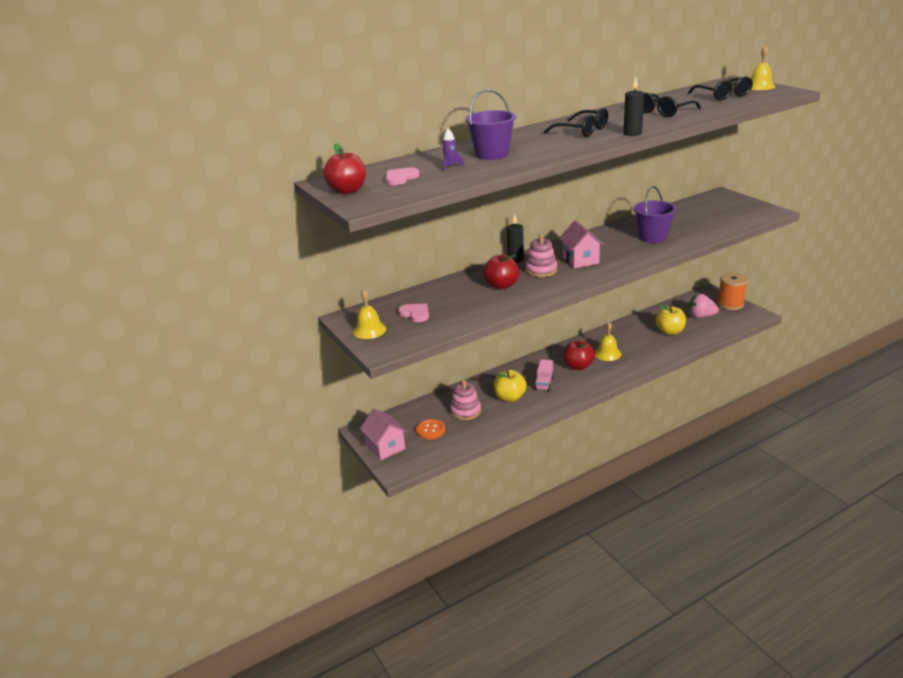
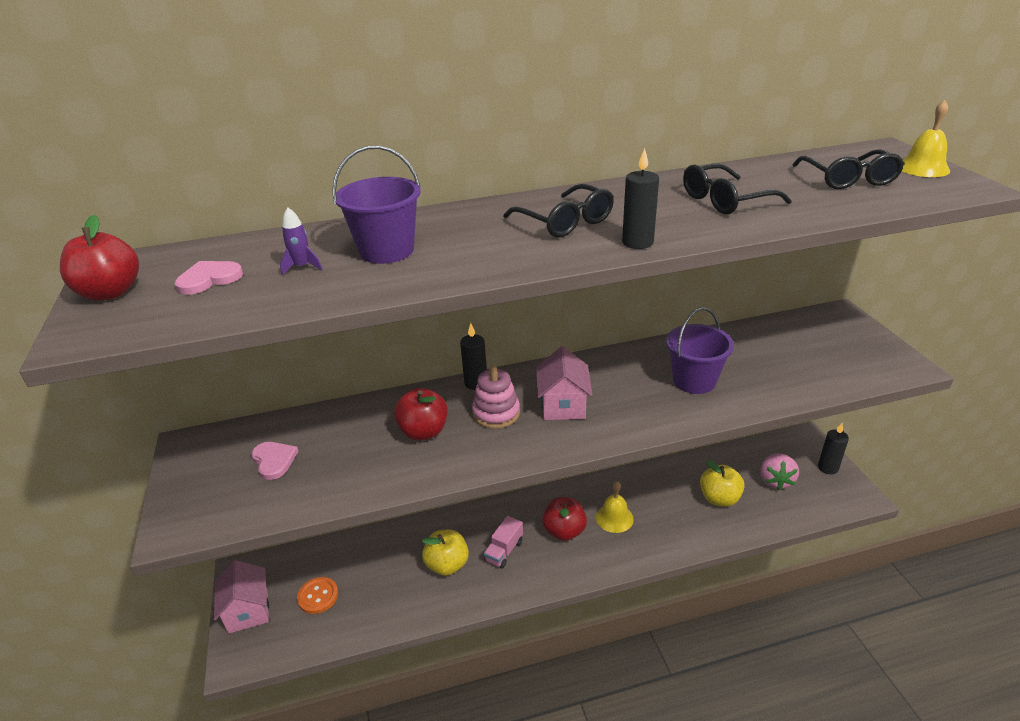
camera: 15 degrees right, 5 degrees up
yellow bell [353,289,386,339] -> none
pink stacking toy [450,379,481,420] -> none
pink strawberry [689,294,719,318] -> pink strawberry turned 105 degrees counterclockwise [760,453,799,490]
orange spool [717,273,748,310] -> black candle [818,423,849,474]

